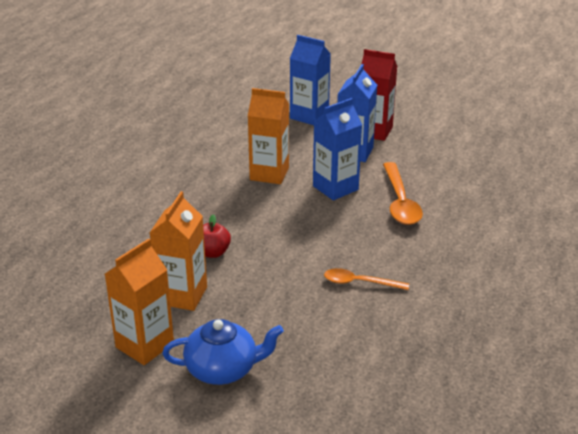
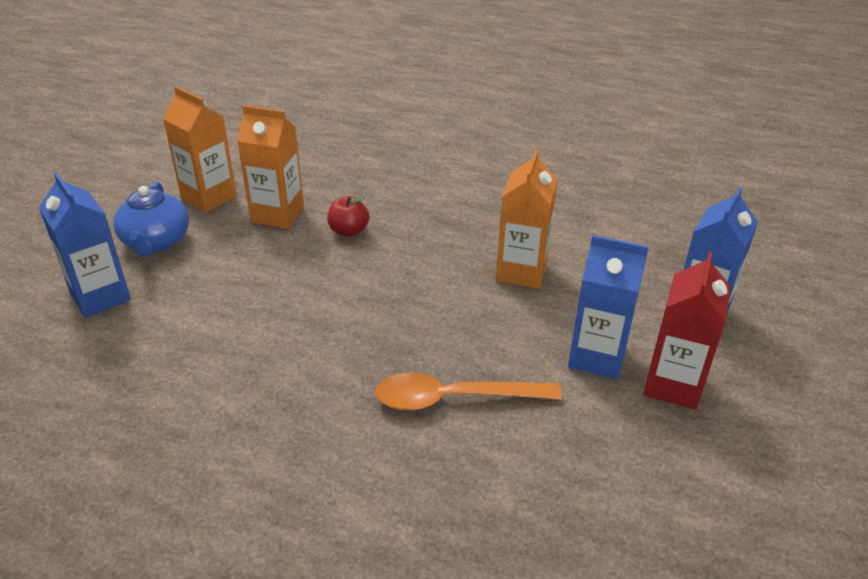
camera: 90 degrees right, 5 degrees up
blue carton [313,98,362,200] -> blue carton moved to [39,172,131,318]
orange spoon [324,268,409,290] -> none

